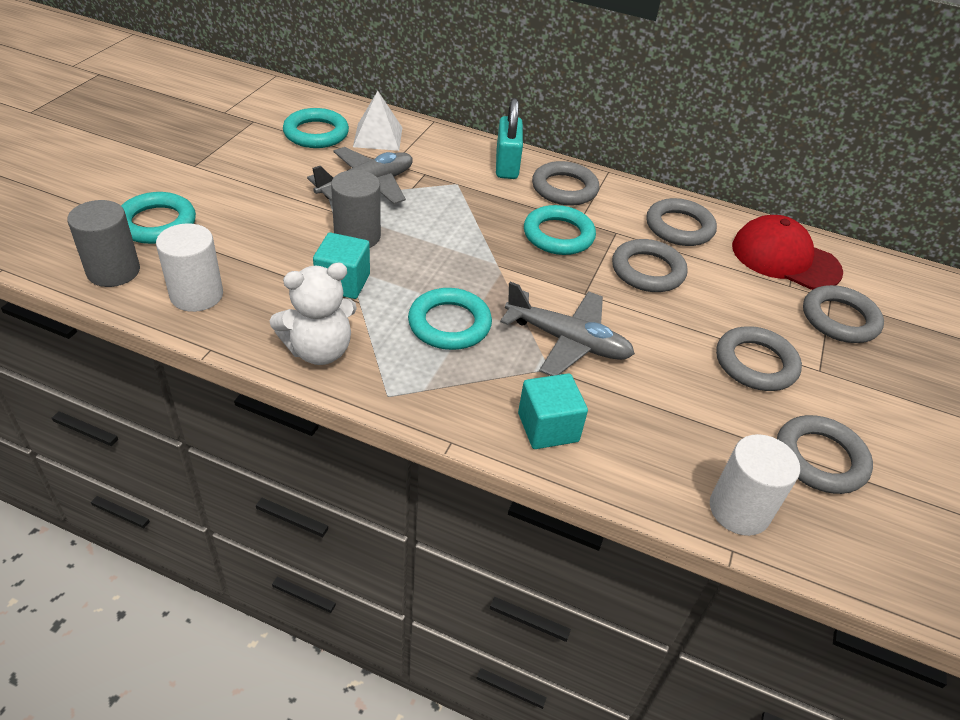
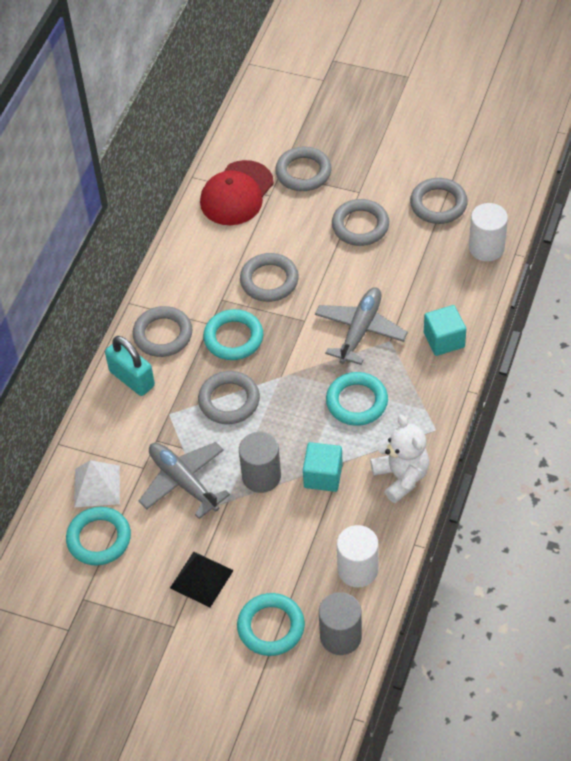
camera: 85 degrees left, 10 degrees up
turquoise padlock [496,98,523,179] -> turquoise padlock turned 45 degrees clockwise [105,336,155,396]
grey ring [646,198,717,246] -> grey ring moved to [198,371,260,424]
none -> black pyramid [170,551,234,607]

